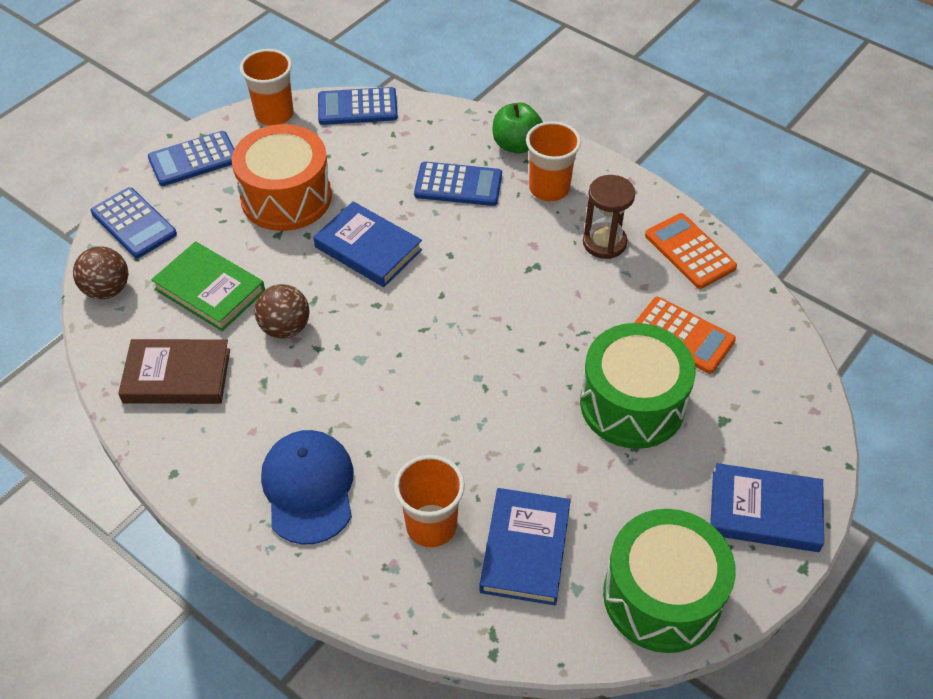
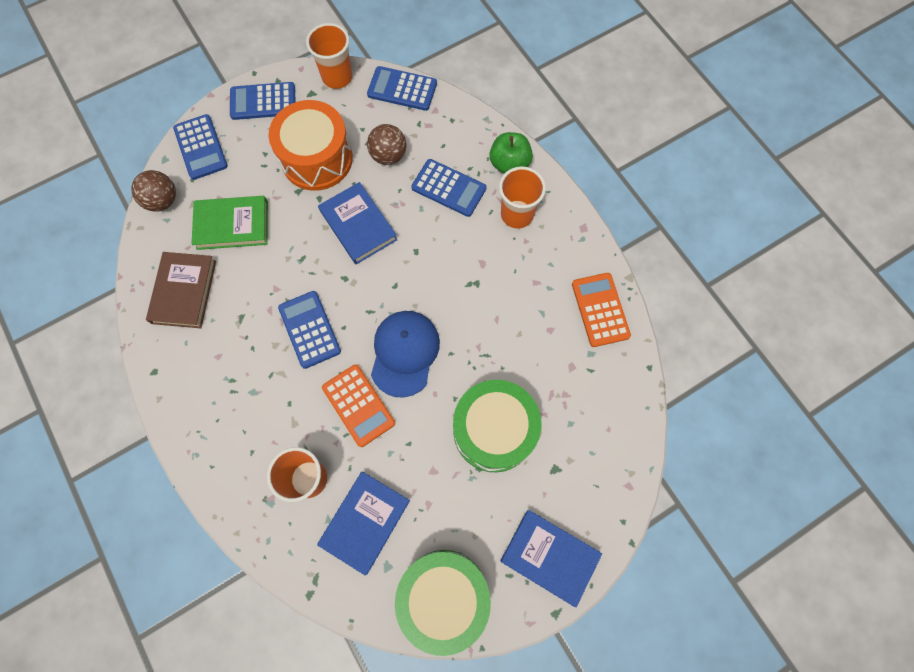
camera: 20 degrees right, 20 degrees up
brown book [118,339,230,404] -> brown book turned 75 degrees clockwise [146,252,216,328]
green book [151,241,265,331] -> green book turned 60 degrees counterclockwise [192,196,268,250]
brown ball [254,284,310,339] -> brown ball moved to [367,124,407,165]
blue cap [261,430,354,544] -> blue cap moved to [371,311,440,398]
brown hourglass [583,175,635,259] -> none
orange calculator [634,297,736,374] -> orange calculator moved to [322,364,395,447]
none -> blue calculator [278,291,341,369]

